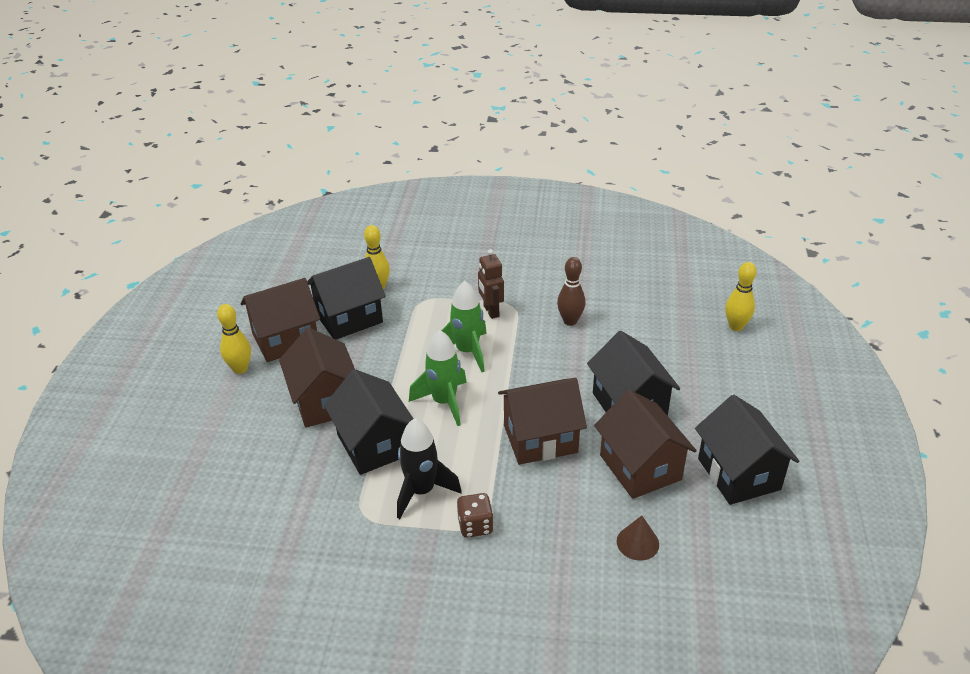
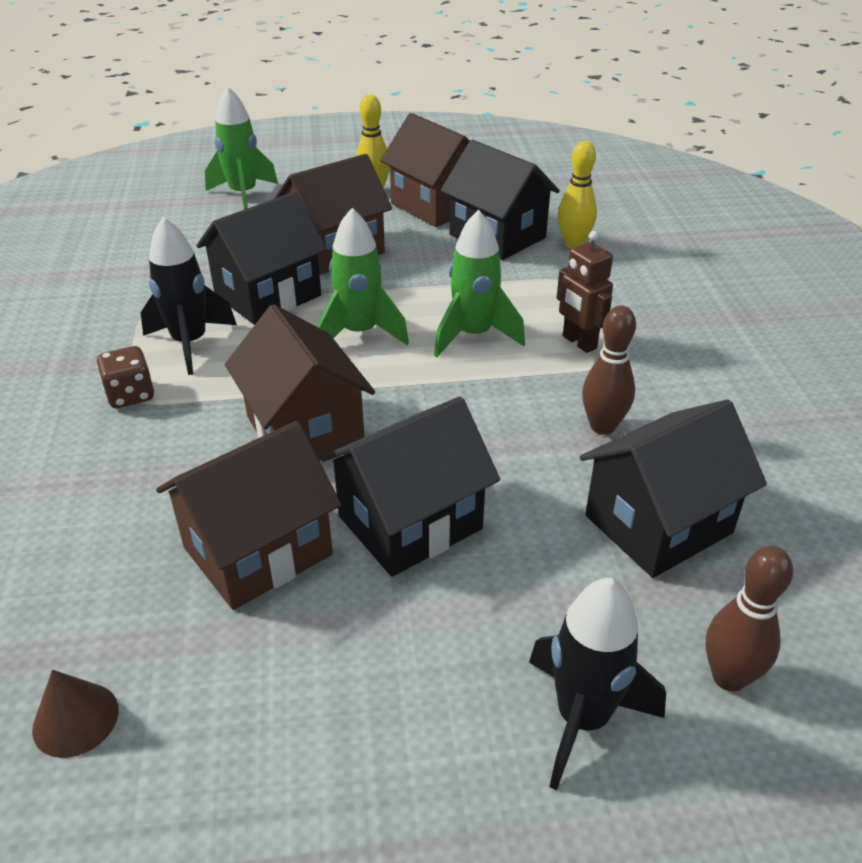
camera: 75 degrees right, 0 degrees up
brown robot [478,249,504,319] -> brown robot turned 90 degrees counterclockwise [557,231,613,353]
brown cone [617,516,659,561] -> brown cone moved to [32,670,119,758]
black house [695,395,799,505] -> black house moved to [580,399,767,578]
yellow bowling pin [725,262,757,331] -> brown bowling pin [705,546,793,692]
none -> green rocket [205,86,278,209]
none -> black rocket [529,578,666,790]

